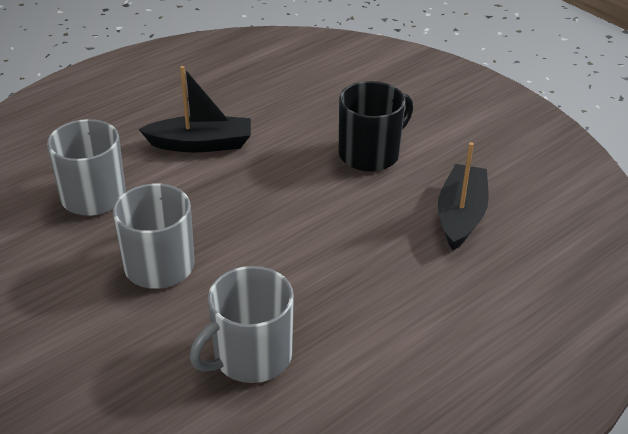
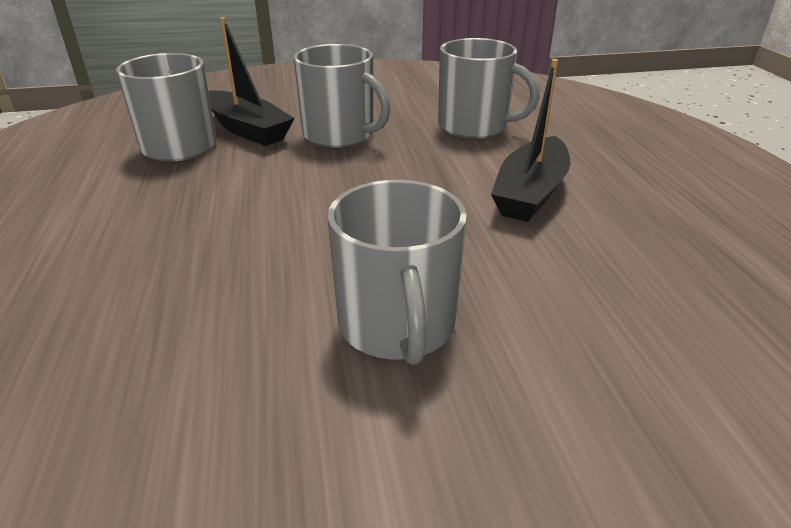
camera: 120 degrees right, 5 degrees down
black mug [339,81,413,172] -> grey mug [327,180,467,365]
black boat [438,142,489,251] -> black boat moved to [208,17,295,146]

